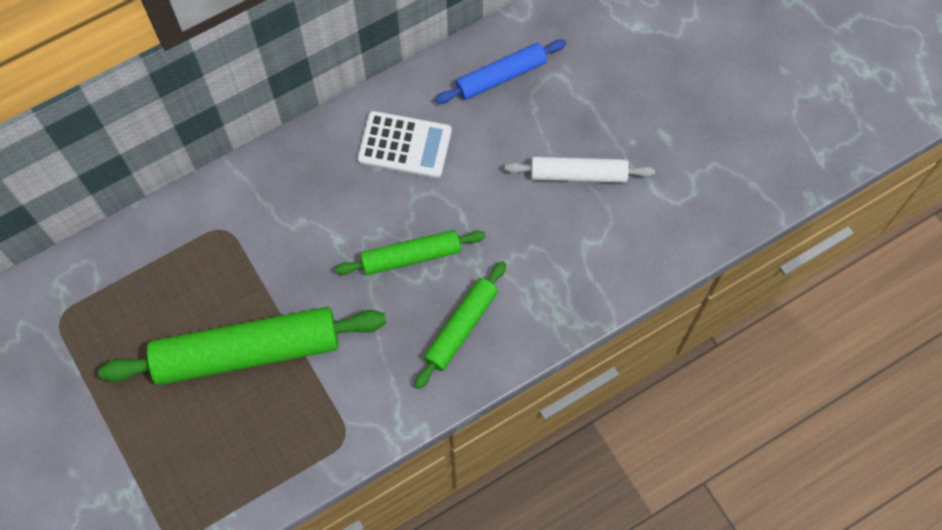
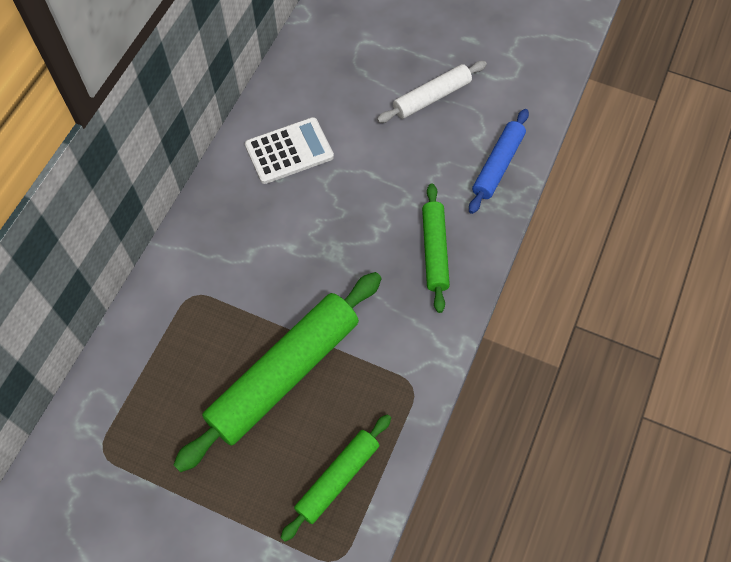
camera: 35 degrees left, 5 degrees down
green rolling pin [335,230,486,275] -> green rolling pin moved to [280,414,391,542]
blue rolling pin [435,39,566,104] -> blue rolling pin moved to [469,109,529,214]

